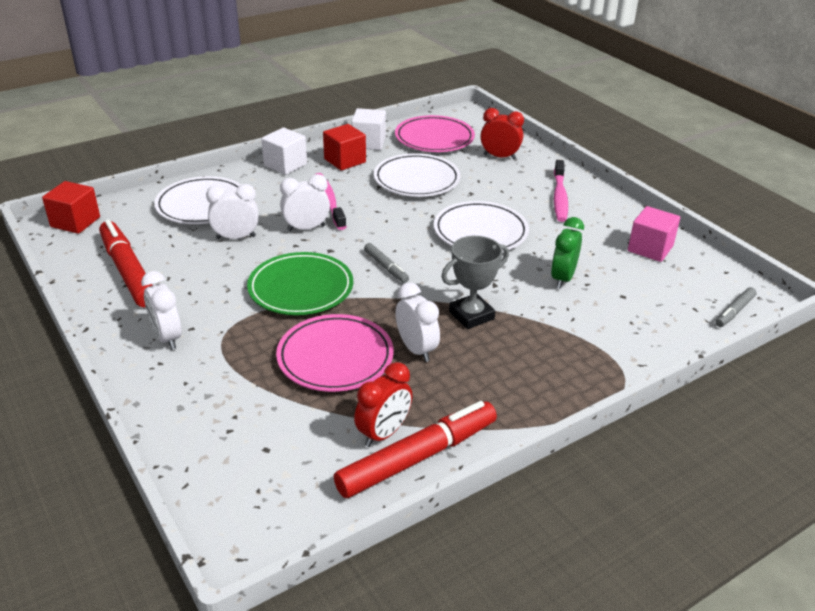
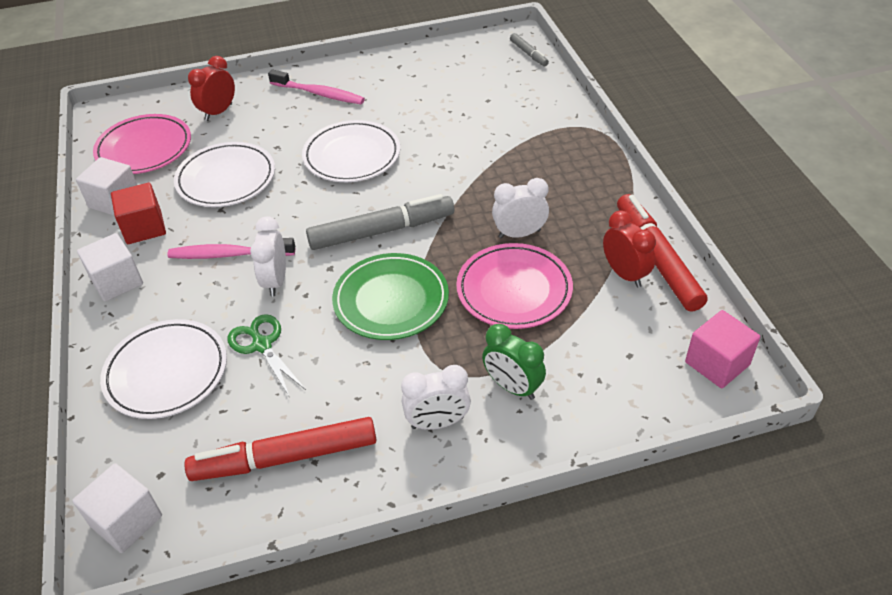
camera: 70 degrees left, 10 degrees up
red cube [42,181,100,234] -> white cube [72,463,162,553]
white clock [206,184,258,239] -> green scissors [227,314,306,398]
grey marker [364,243,409,283] -> grey marker [306,194,454,250], size x2.04
grey trophy [441,236,509,329] -> none
green clock [551,217,584,289] -> green clock moved to [482,324,546,400]
pink cube [628,206,680,262] -> pink cube moved to [685,310,760,388]

